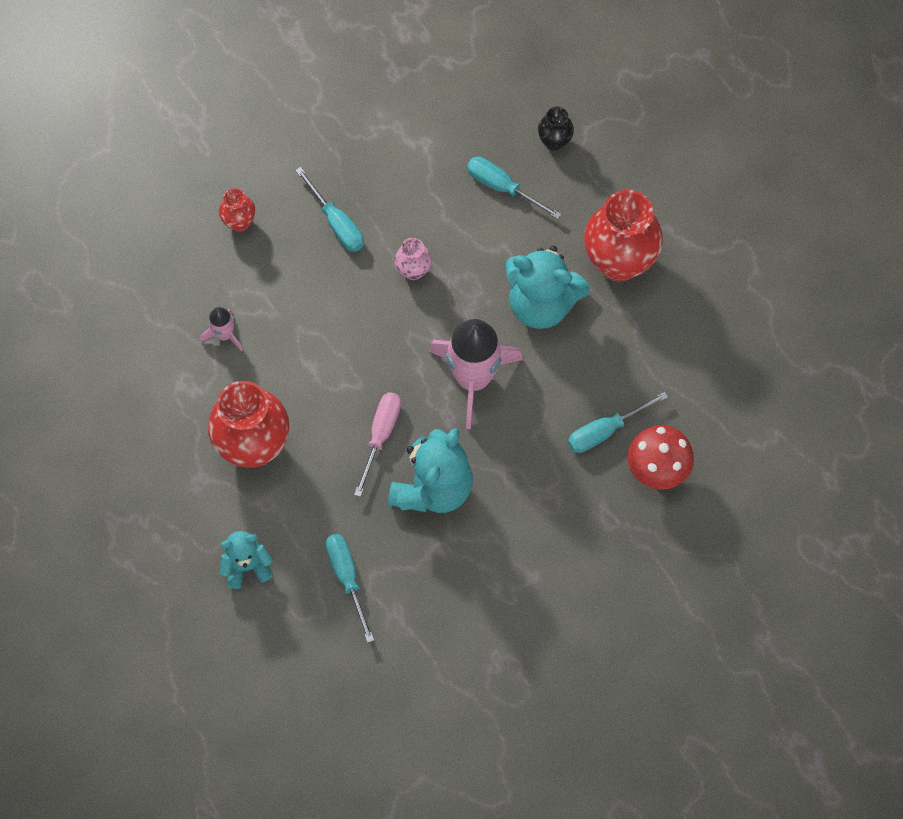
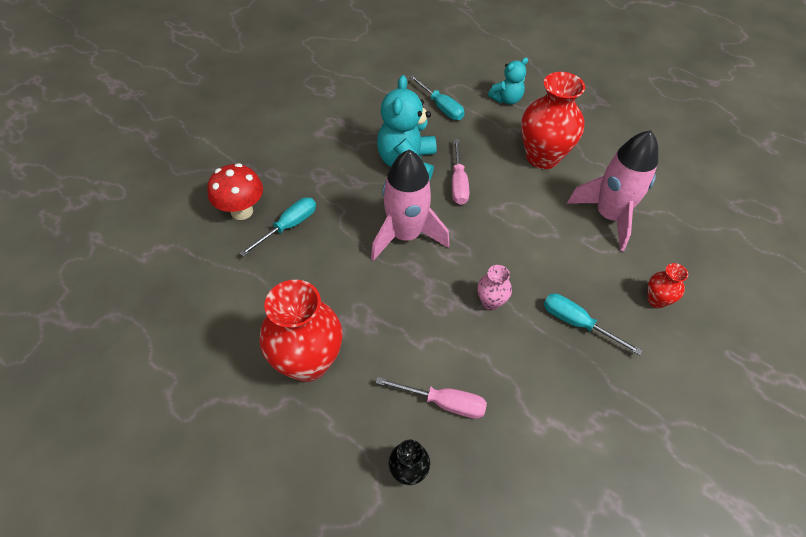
camera: 160 degrees right, 15 degrees down
pink rocket [200,307,243,352] -> pink rocket [567,130,658,251], size x2.15
turquoise screwdriver [467,157,561,219] -> pink screwdriver [376,377,487,419]
turquoise teddy bear [505,246,590,329] -> none

